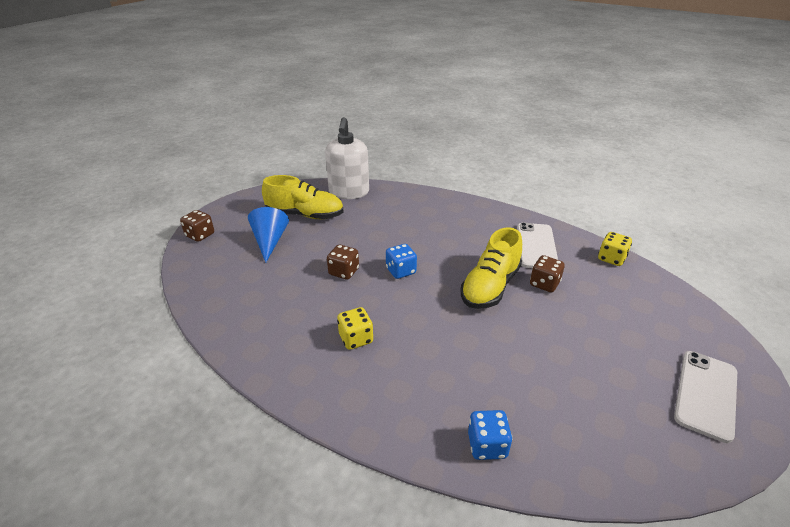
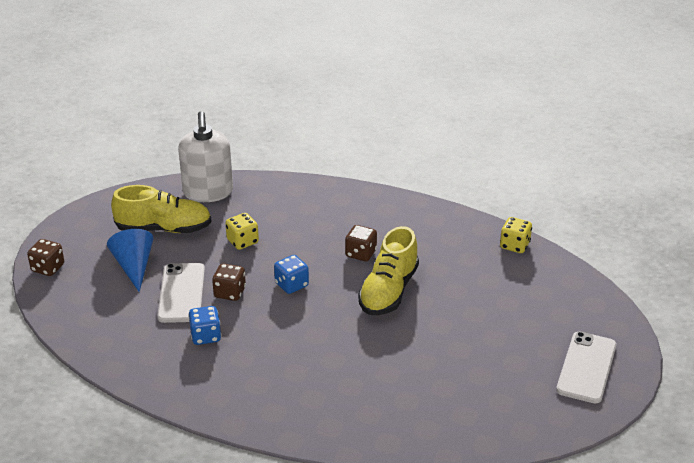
camera: 10 degrees left, 0 degrees up
yellow dice [337,307,373,350] -> yellow dice moved to [225,213,259,250]
blue dice [468,410,512,460] -> blue dice moved to [188,306,221,345]
white phone [517,222,558,268] -> white phone moved to [157,263,205,323]
brown dice [530,255,565,292] -> brown dice moved to [345,225,377,261]

